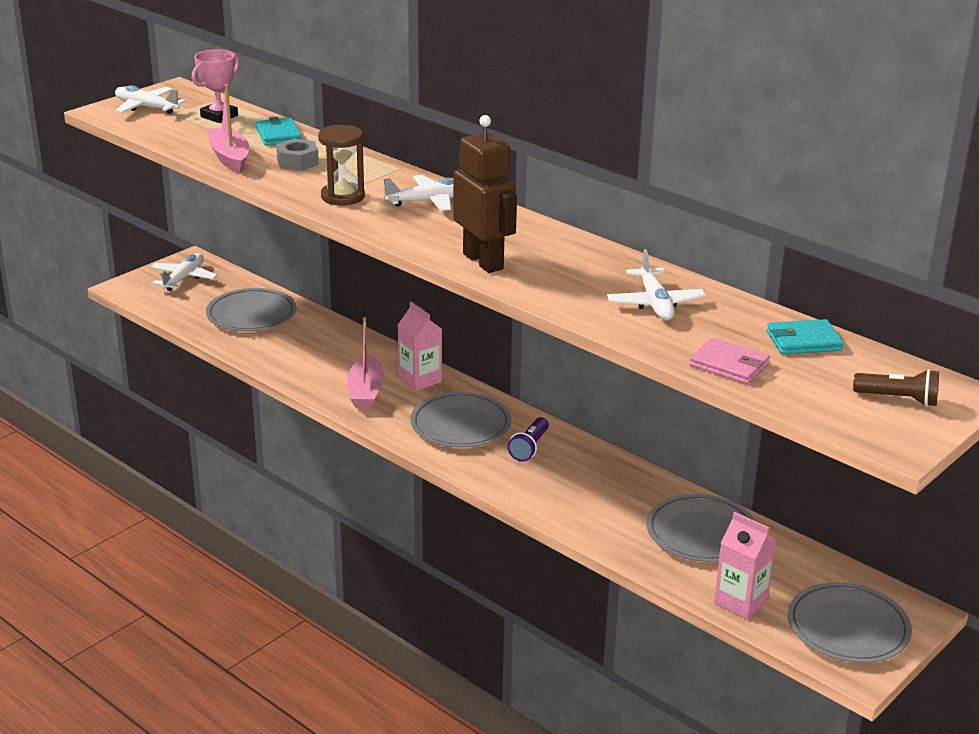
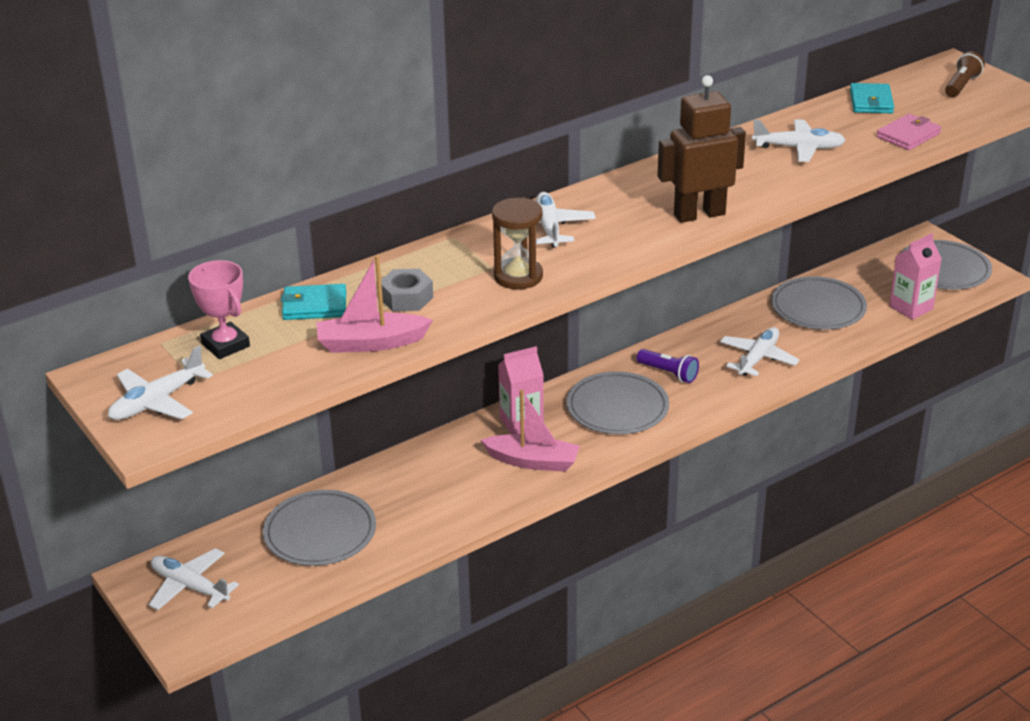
camera: 75 degrees left, 5 degrees up
none -> white plane [720,327,800,376]

